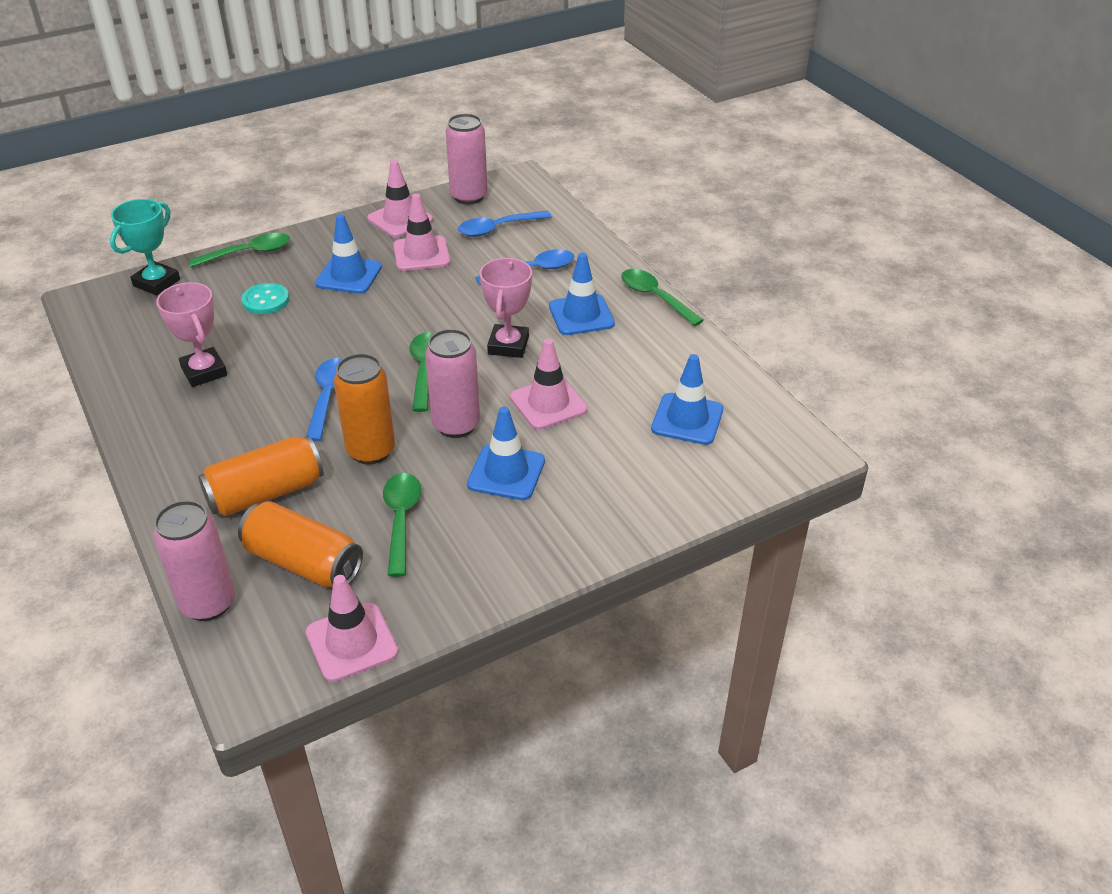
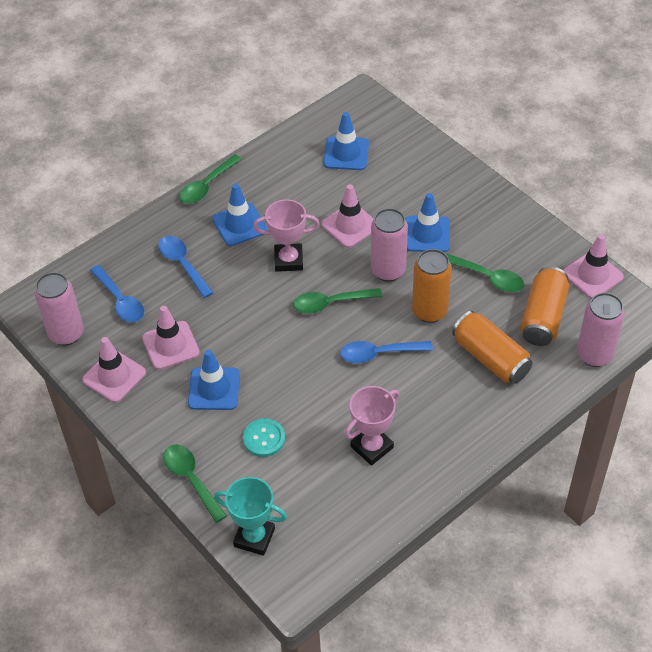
camera: 100 degrees left, 10 degrees up
green spoon [383,473,421,577] -> green spoon turned 135 degrees counterclockwise [445,253,524,292]

